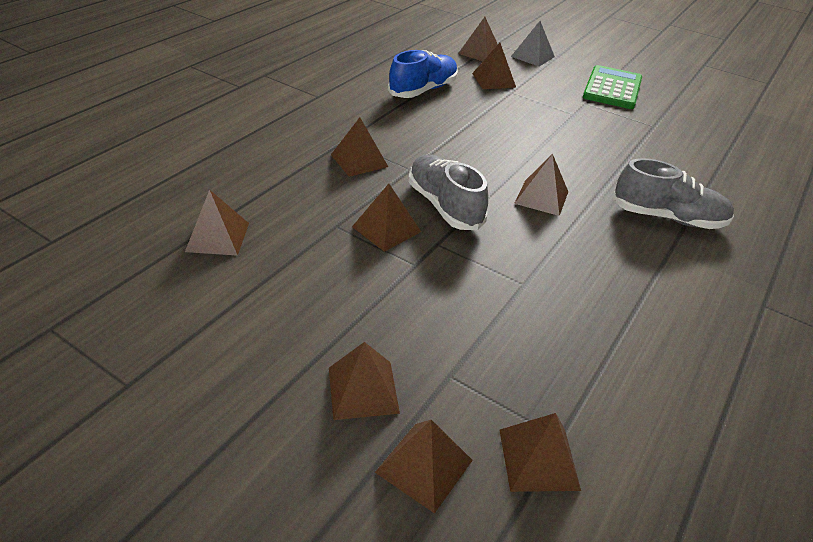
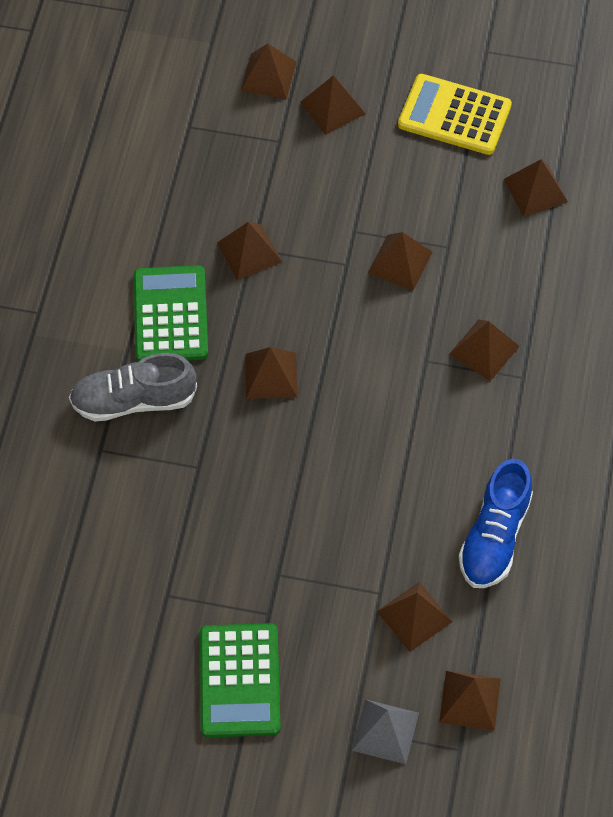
camera: 160 degrees right, 20 degrees up
grey shoe [408,154,488,230] -> none
brown pyramid [499,413,581,492] -> brown pyramid moved to [217,222,282,280]
none -> green calculator [134,265,208,362]
none -> yellow calculator [398,74,512,155]

